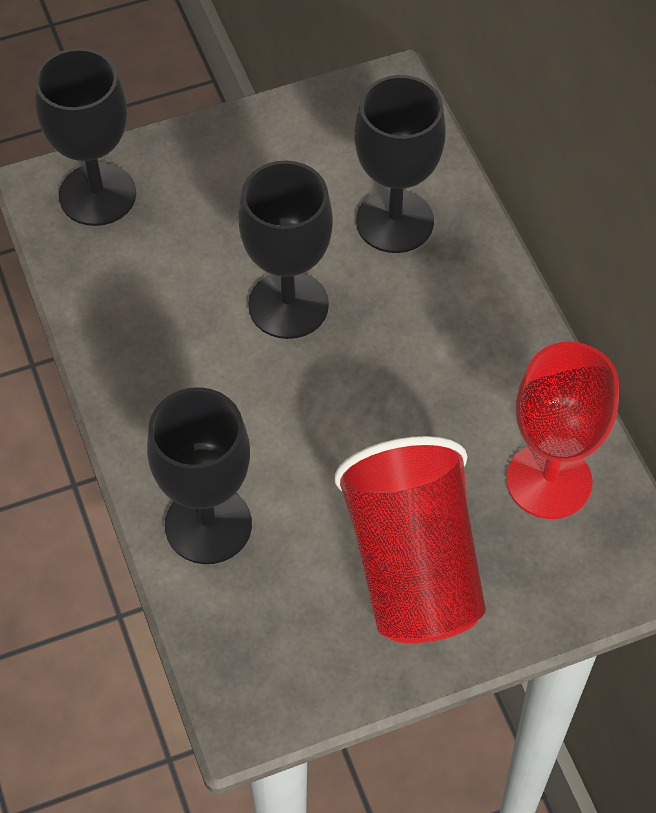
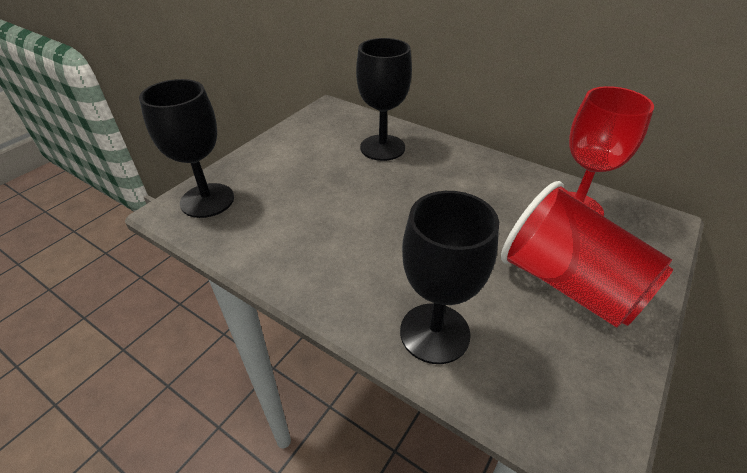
camera: 35 degrees left, 15 degrees down
black goblet [238,161,333,339] -> none

